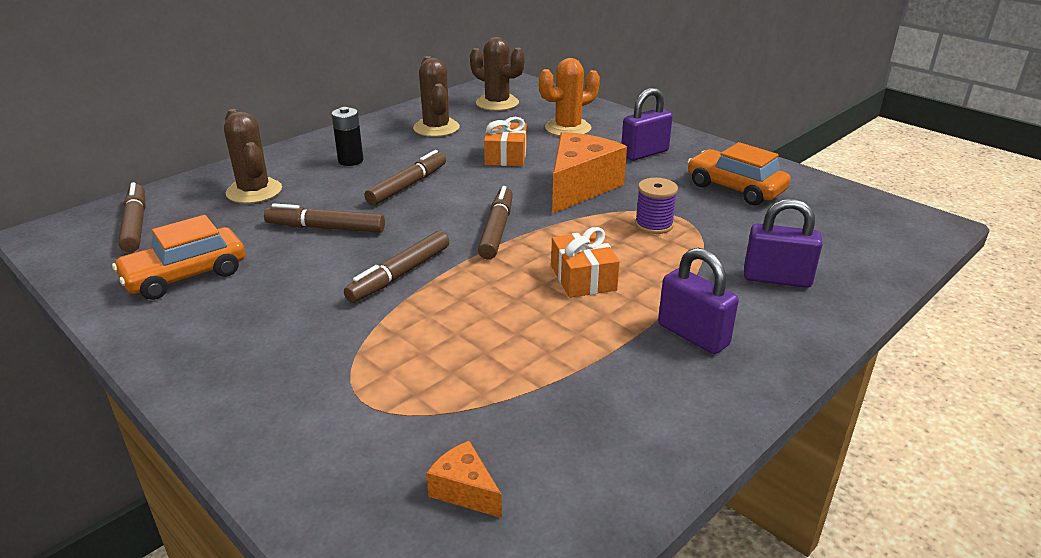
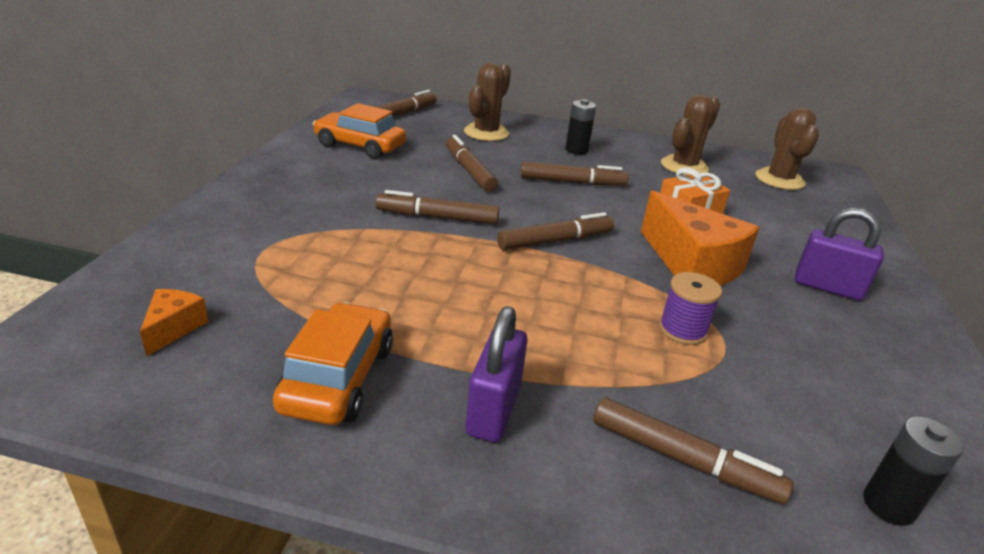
camera: 55 degrees right, 0 degrees up
orange cactus [539,58,600,136] -> none
orange gift [551,227,620,298] -> none
orange cheese [552,132,627,214] -> orange cheese turned 60 degrees clockwise [641,191,759,286]
orange car [687,142,791,205] -> orange car moved to [273,302,393,425]
purple padlock [744,199,823,288] -> brown marker [593,398,794,504]
none -> black battery [863,417,964,526]

